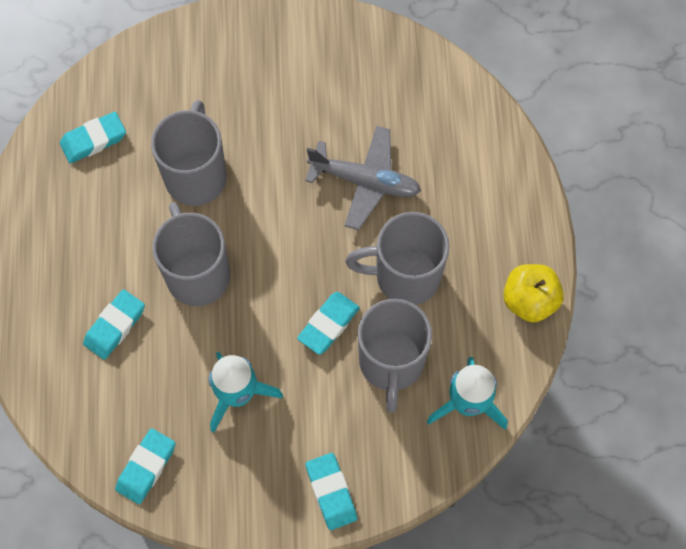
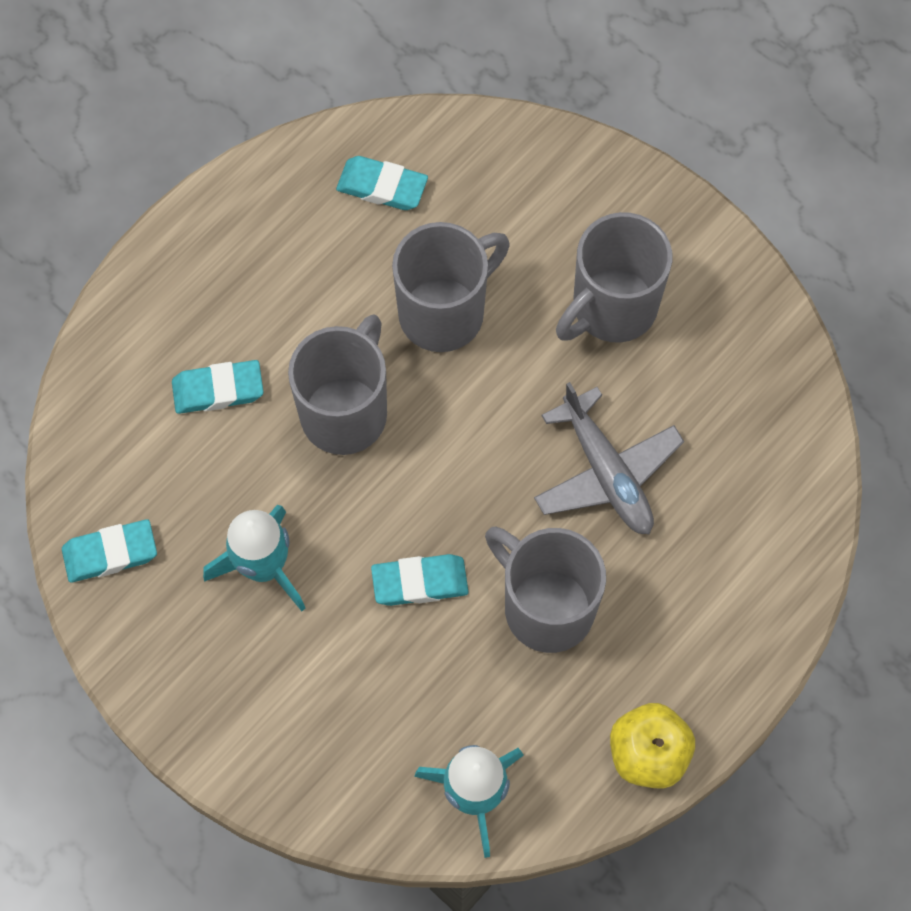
camera: 45 degrees right, 0 degrees up
turquoise eraser [306,453,357,530] -> none
grey mug [358,299,432,413] -> grey mug moved to [556,212,672,343]

